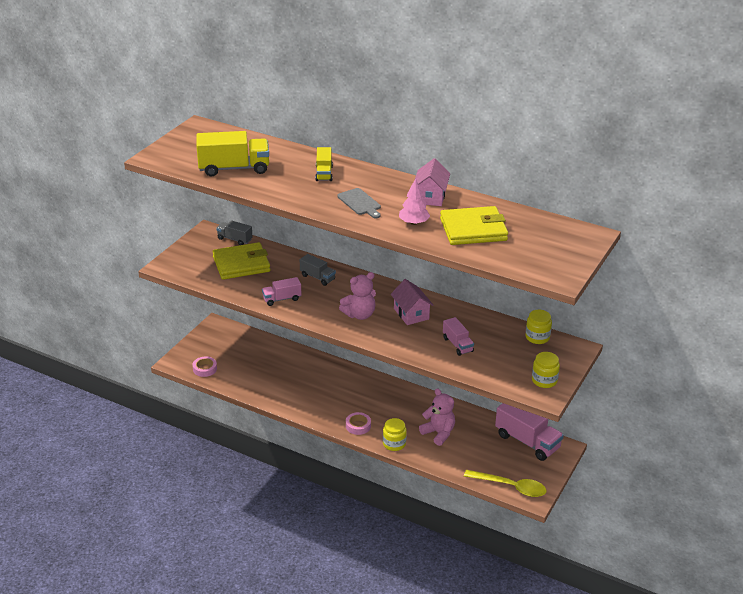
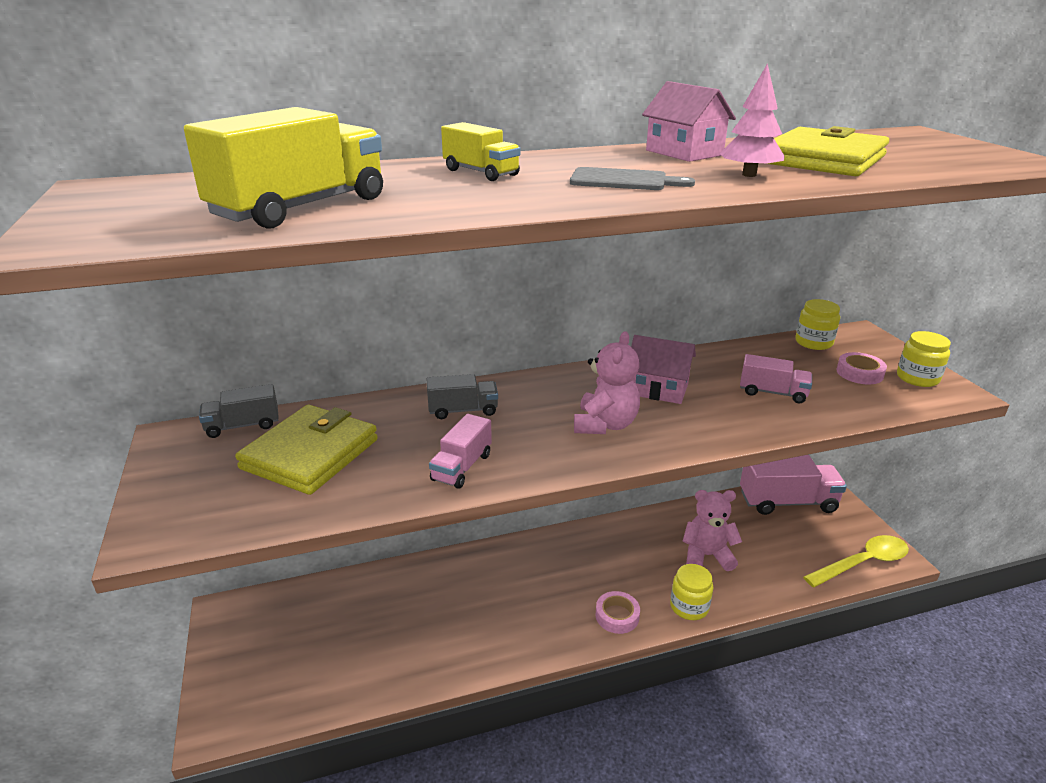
camera: 45 degrees left, 5 degrees down
pink tape [193,356,217,377] -> pink tape moved to [836,352,887,385]

